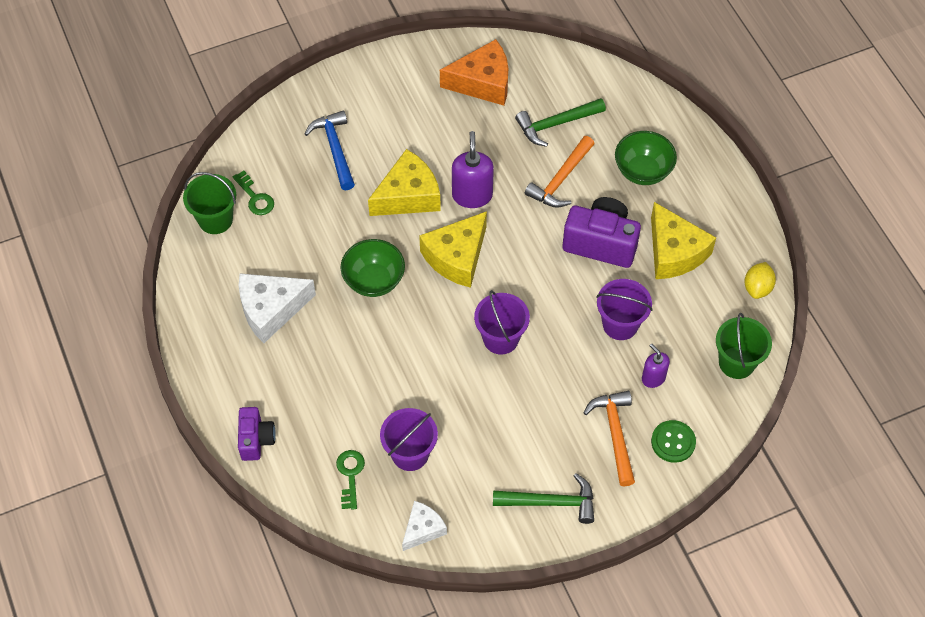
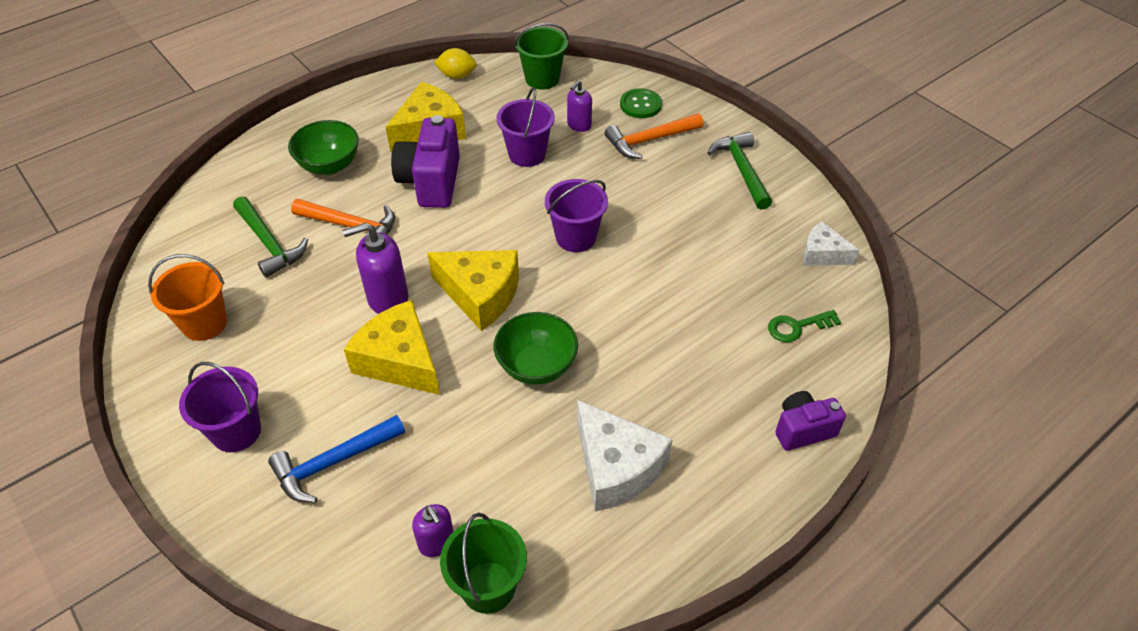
camera: 105 degrees left, 10 degrees down
green key [233,171,274,215] -> purple soap dispenser [412,504,454,557]
purple bucket [380,408,438,471] -> purple bucket moved to [179,362,261,452]
orange cheese [440,39,508,106] -> orange bucket [148,254,227,341]

